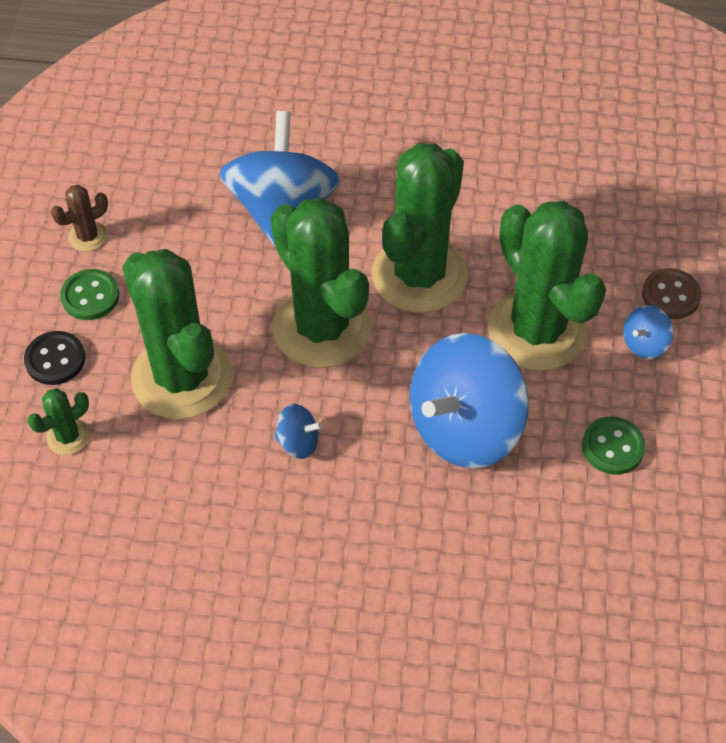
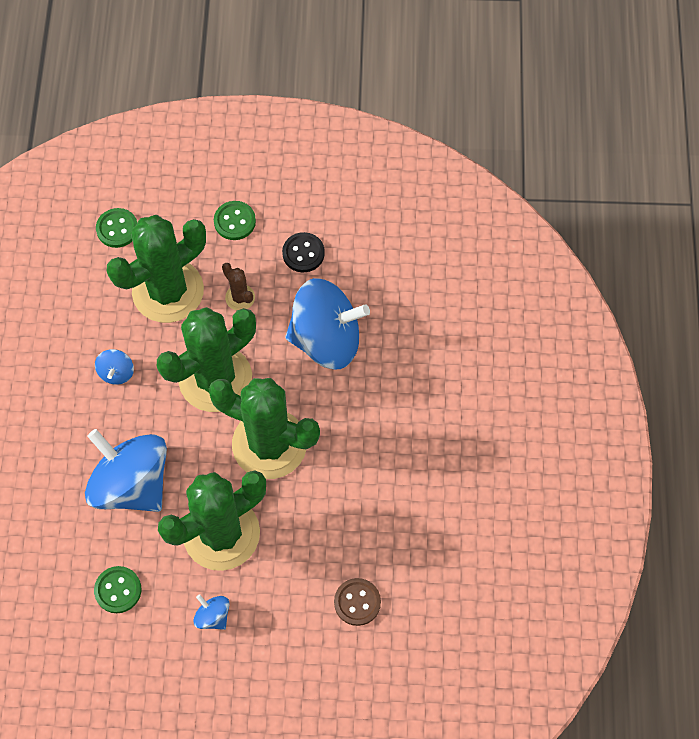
camera: 85 degrees right, 10 degrees up
black button [24,331,85,385] -> black button moved to [282,232,325,272]
green cactus [27,388,90,455] -> green button [96,208,137,248]
brown cactus [51,185,108,252] -> brown cactus moved to [222,263,255,310]
brown button [642,268,702,319] -> brown button moved to [334,578,381,626]

